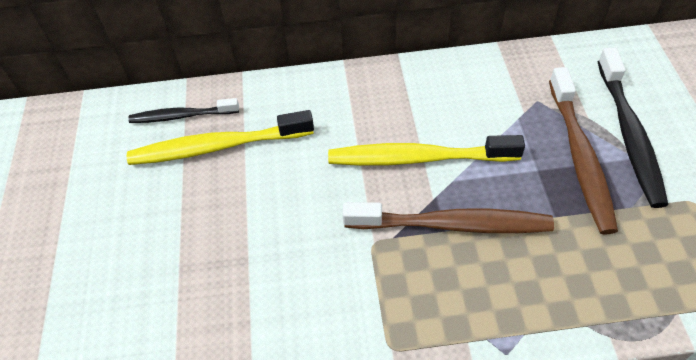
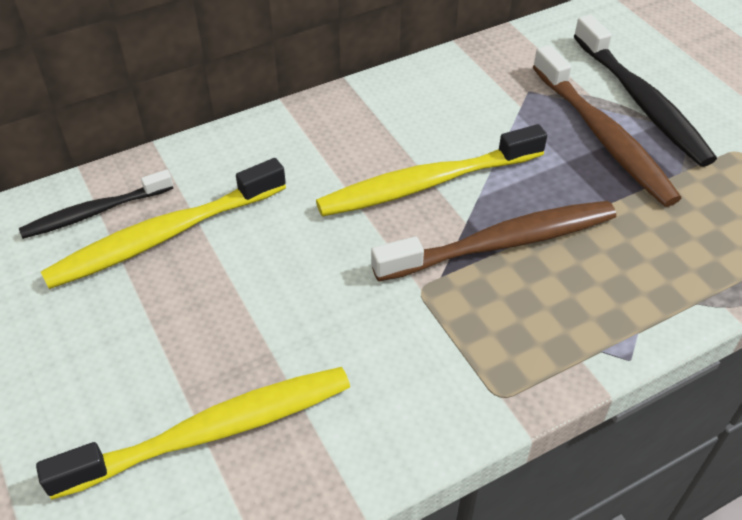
camera: 25 degrees left, 5 degrees down
none -> yellow toothbrush [36,367,350,500]

